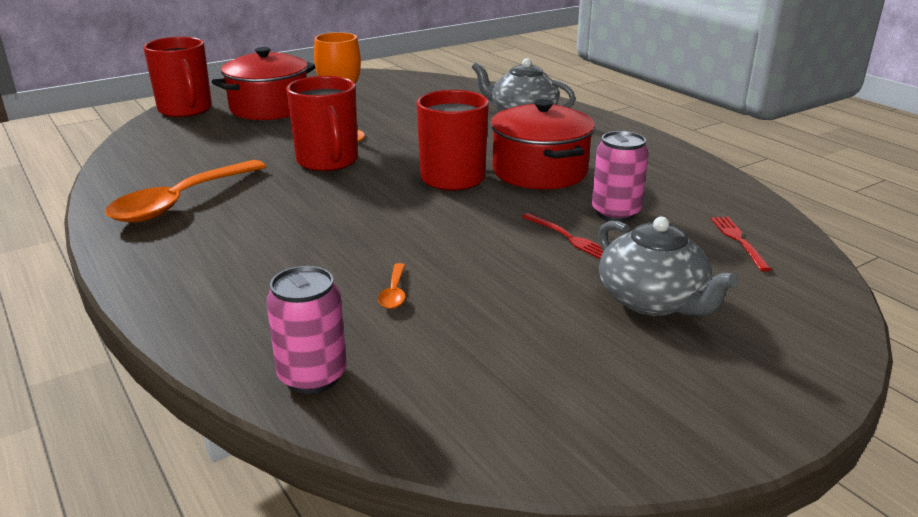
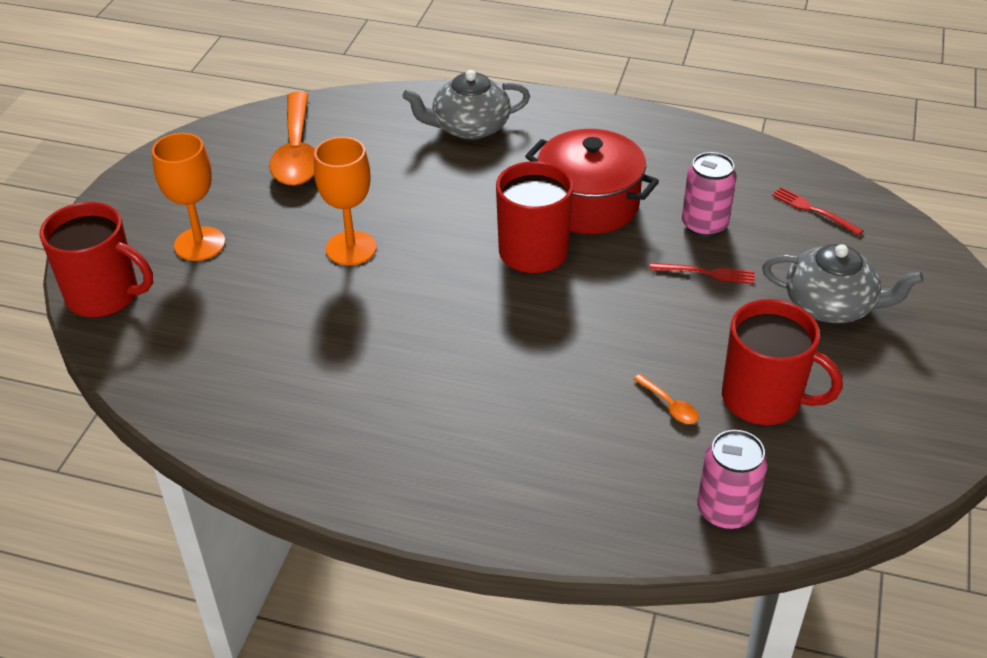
camera: 40 degrees left, 15 degrees up
orange spoon [105,160,266,222] -> orange spoon moved to [269,91,315,186]
red pot [212,47,315,120] -> orange goblet [152,133,225,261]
red mug [286,76,358,171] -> red mug moved to [722,299,843,425]

